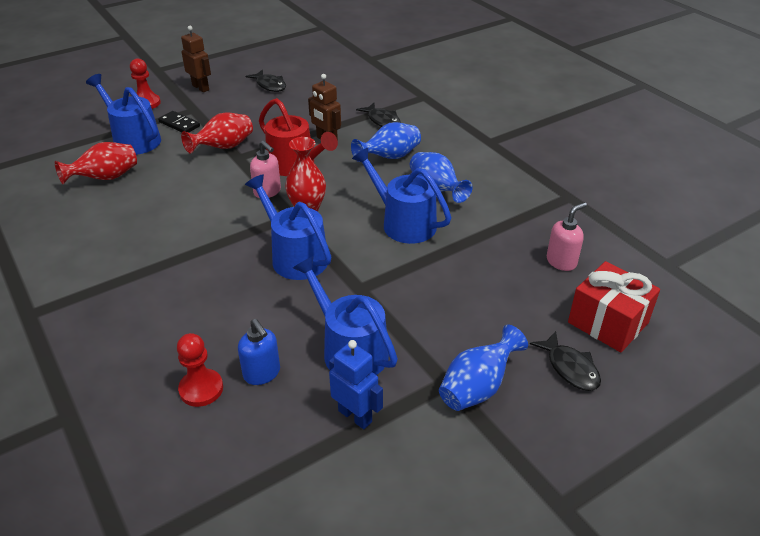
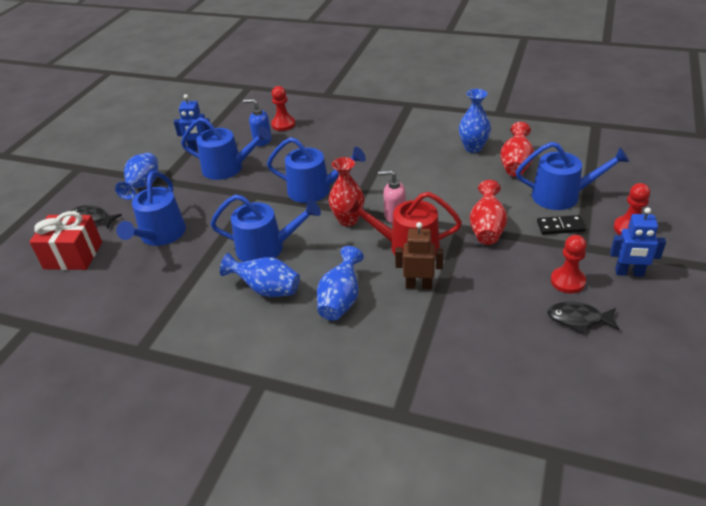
camera: 145 degrees right, 0 degrees up
brown robot [181,26,211,92] -> blue robot [610,207,666,277]
black fish [356,103,401,127] -> none
pink soap dispenser [547,202,587,271] -> none
none -> blue watering can [116,171,186,246]
none -> blue vase [459,89,491,153]
none -> red pawn [551,235,587,293]

